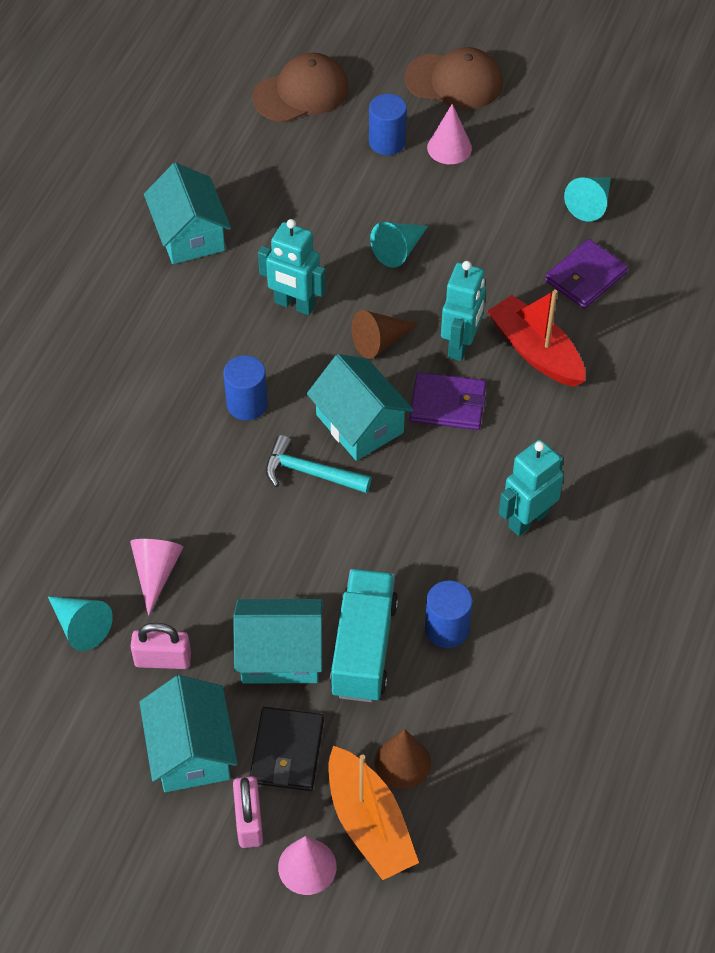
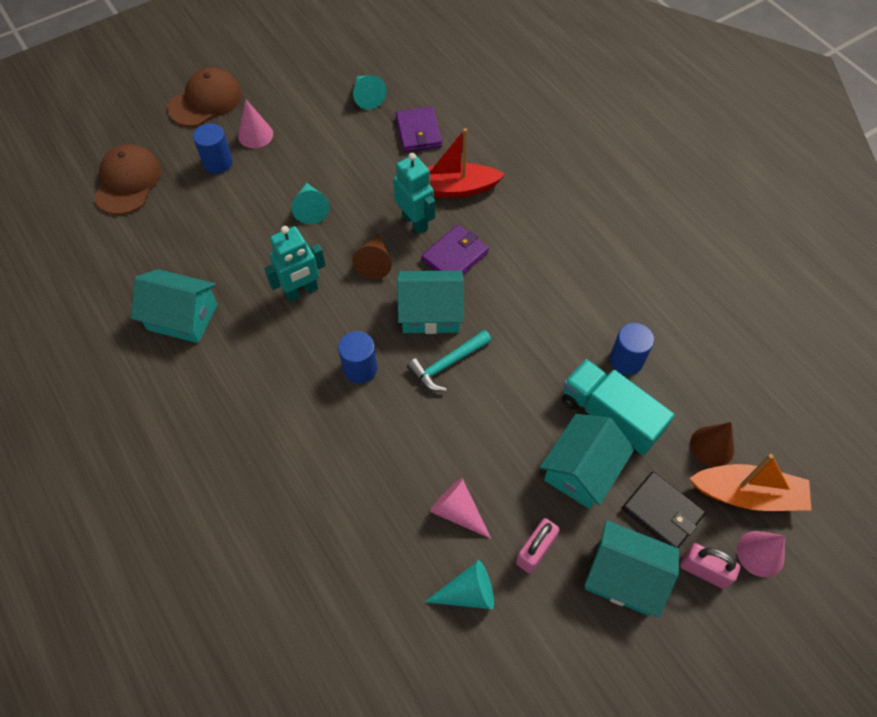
camera: 55 degrees left, 5 degrees up
turquoise robot [499,440,564,536] -> none

